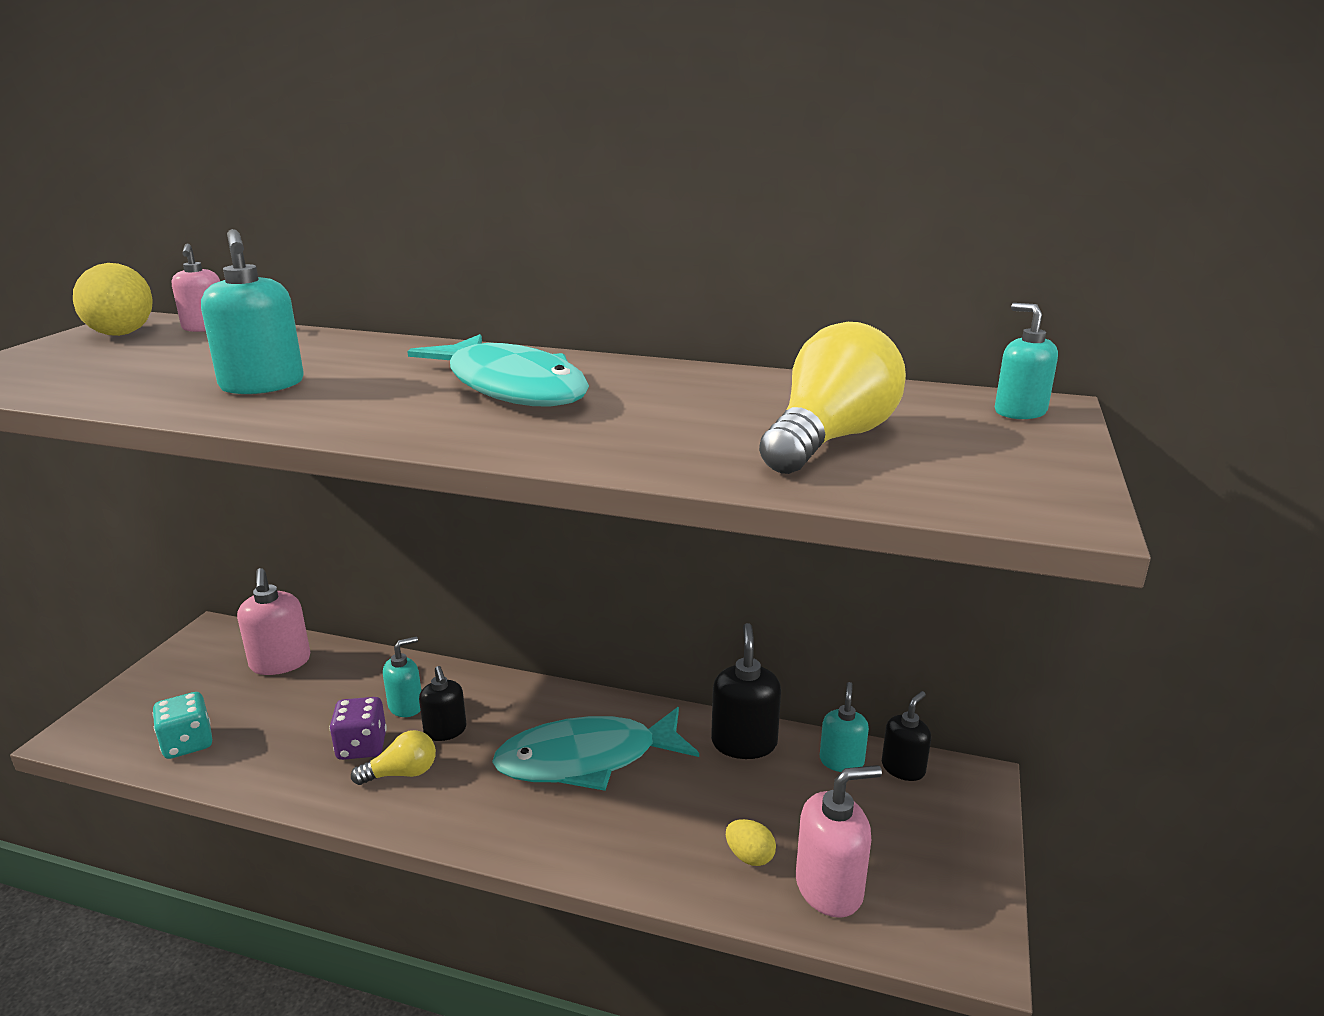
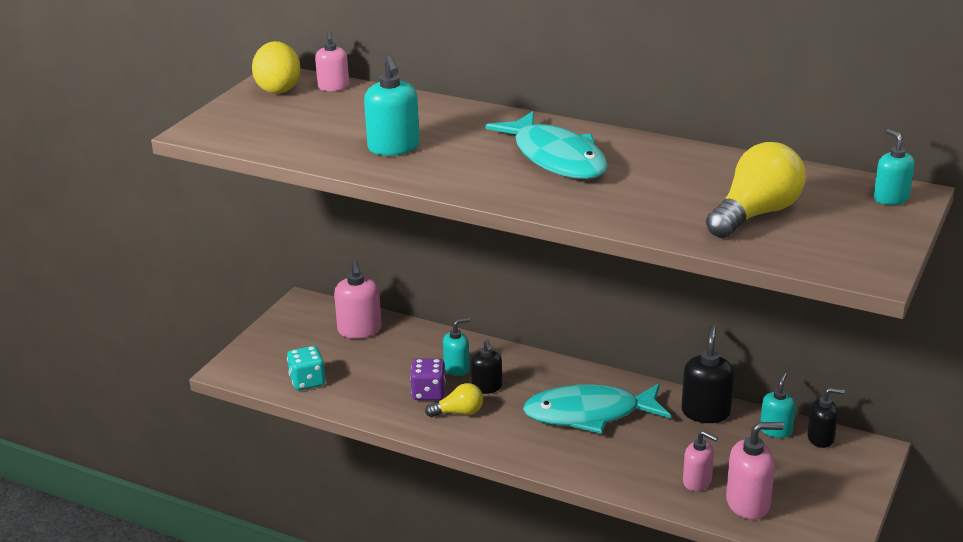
camera: 10 degrees right, 5 degrees up
yellow egg [726,819,776,866] -> pink soap dispenser [683,431,718,491]
black soap dispenser [882,691,931,781] -> black soap dispenser turned 45 degrees clockwise [807,388,845,448]

